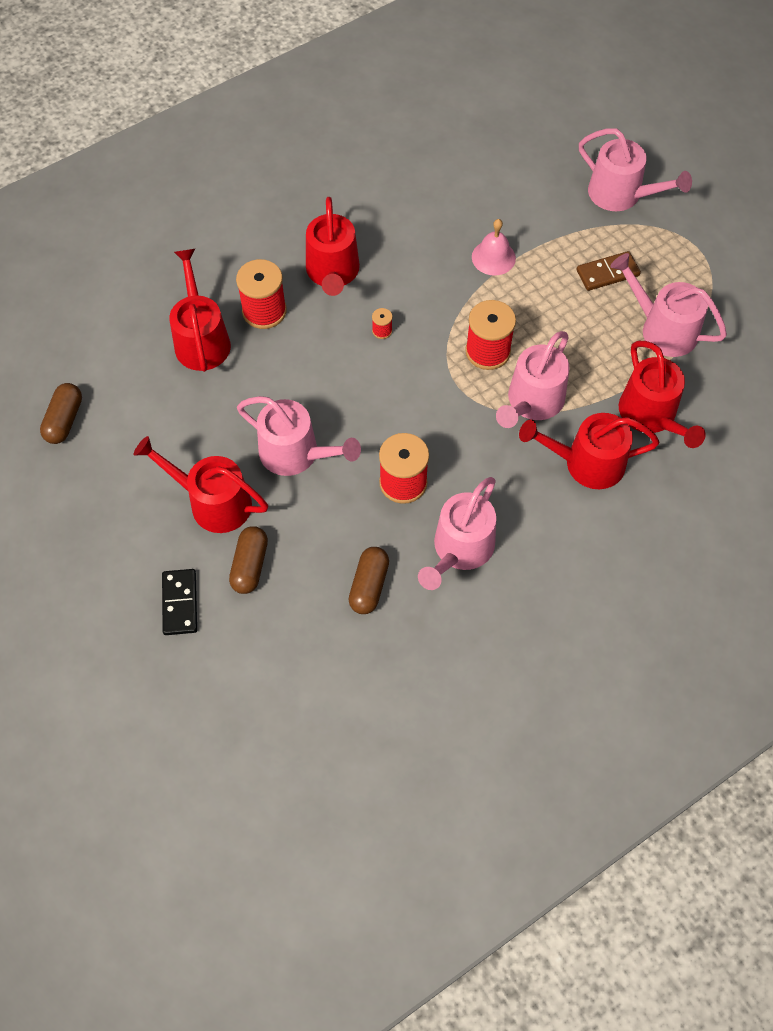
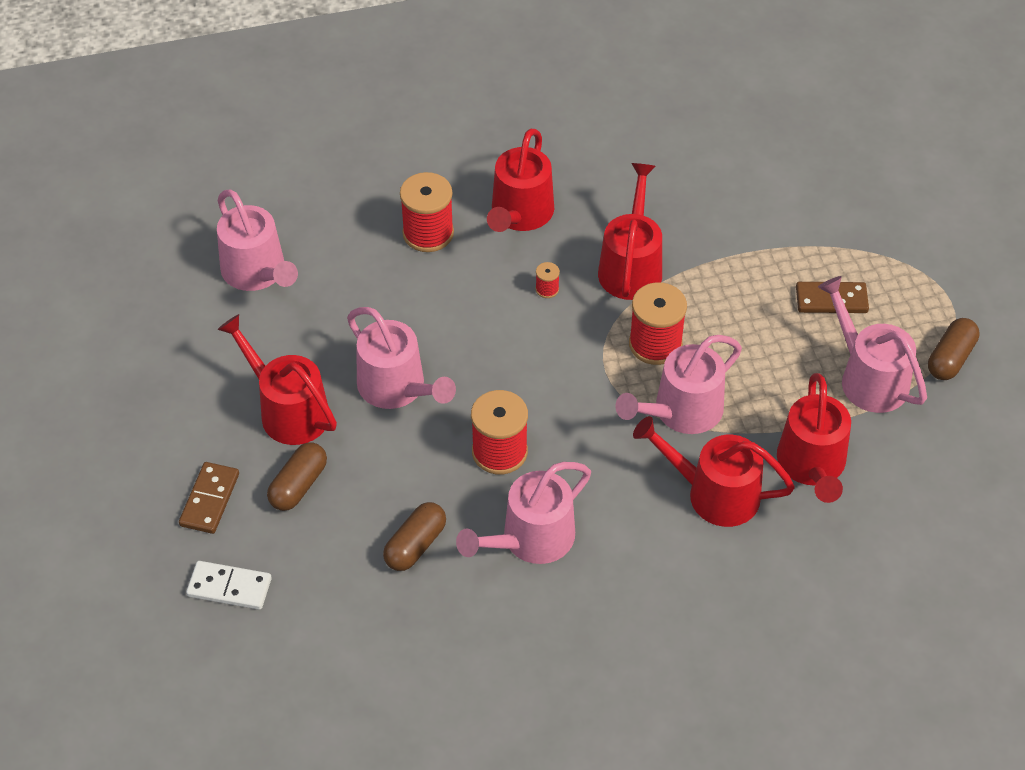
camera: 20 degrees right, 10 degrees down
brown capsule [40,383,82,444] -> brown capsule moved to [928,318,980,380]
black domino [162,569,197,635] -> brown domino [179,462,239,534]
red watering can [170,249,231,372] -> red watering can moved to [598,163,662,300]
pink bell [472,219,516,276] -> none
pink watering can [579,128,692,211] -> pink watering can moved to [217,189,298,291]
none -> white domino [186,561,272,610]

